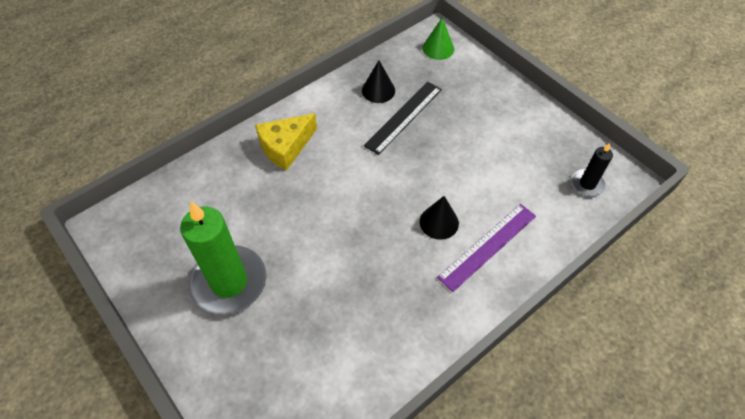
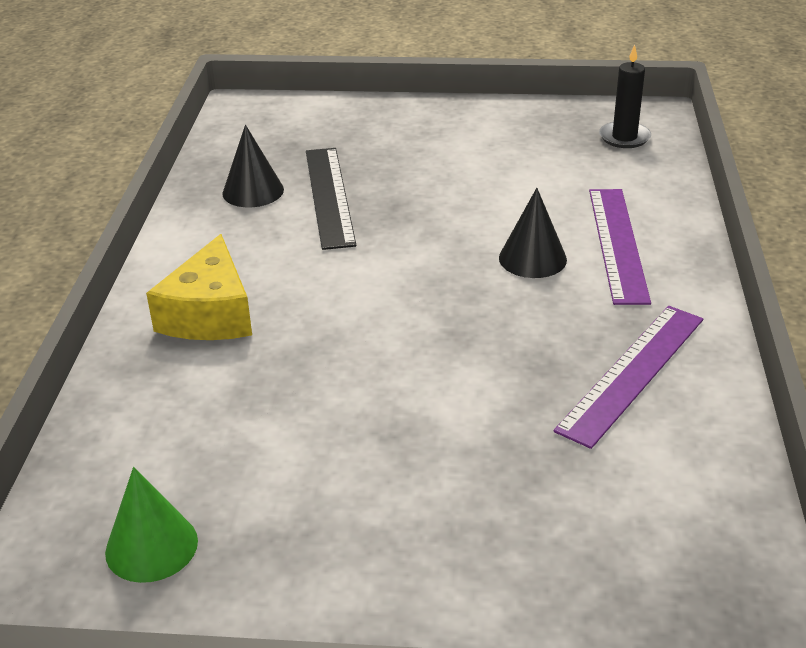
camera: 45 degrees left, 20 degrees down
green candle [180,202,266,315] -> none
green cone [422,17,454,60] -> green cone moved to [105,467,198,583]
none -> purple ruler [554,306,703,449]

